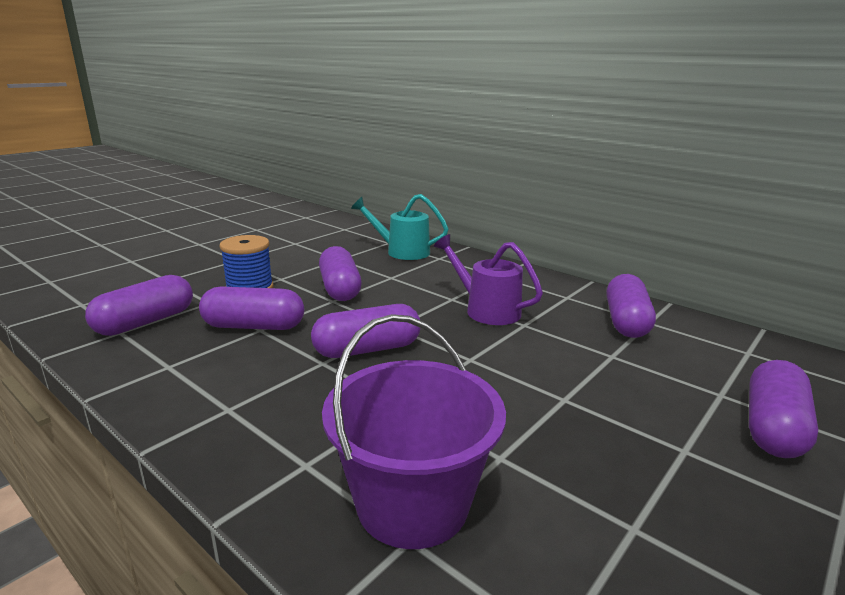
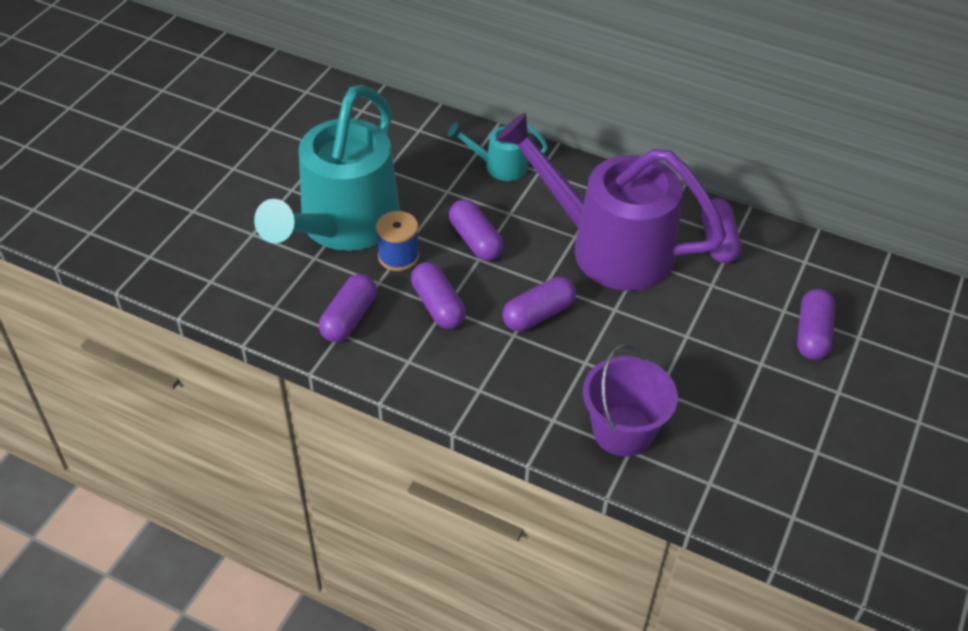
camera: 15 degrees left, 25 degrees up
purple capsule [199,286,304,330] -> purple capsule turned 75 degrees clockwise [411,262,466,329]
purple watering can [434,234,543,325] -> purple watering can [496,112,727,291], size x2.26
none -> turquoise watering can [254,85,400,251]

